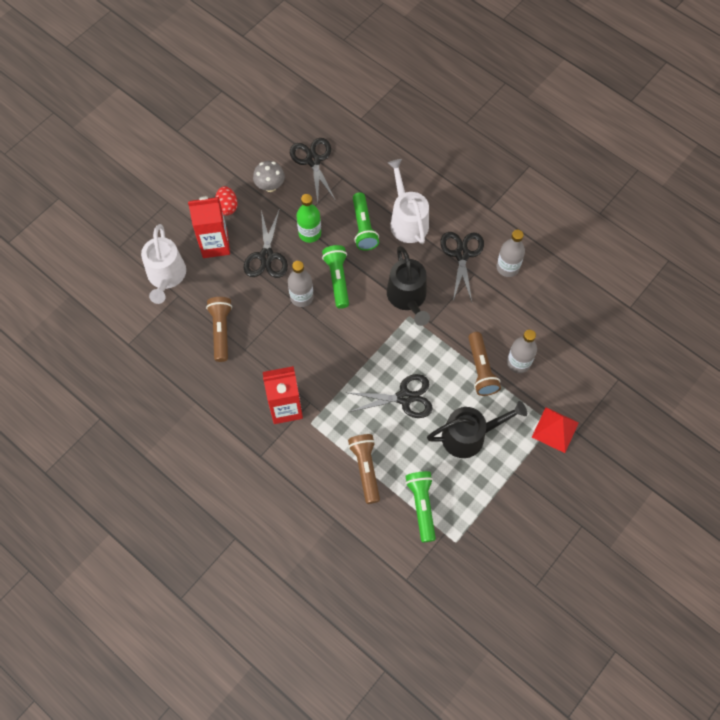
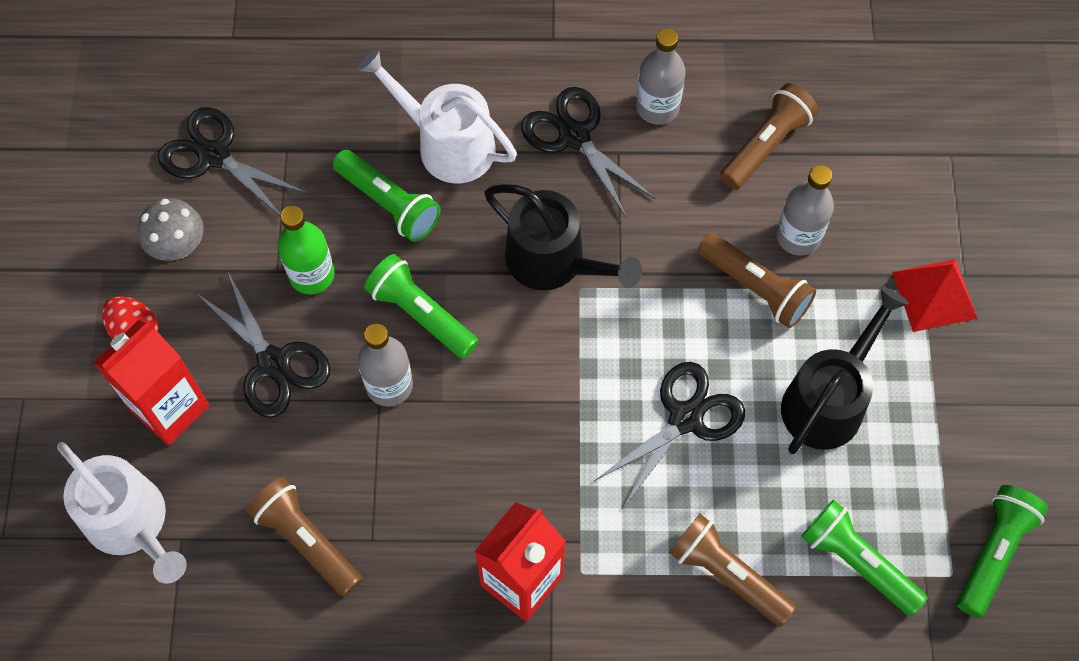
camera: 40 degrees left, 0 degrees up
none -> brown flashlight [720,83,819,190]
none -> green flashlight [957,485,1048,618]

